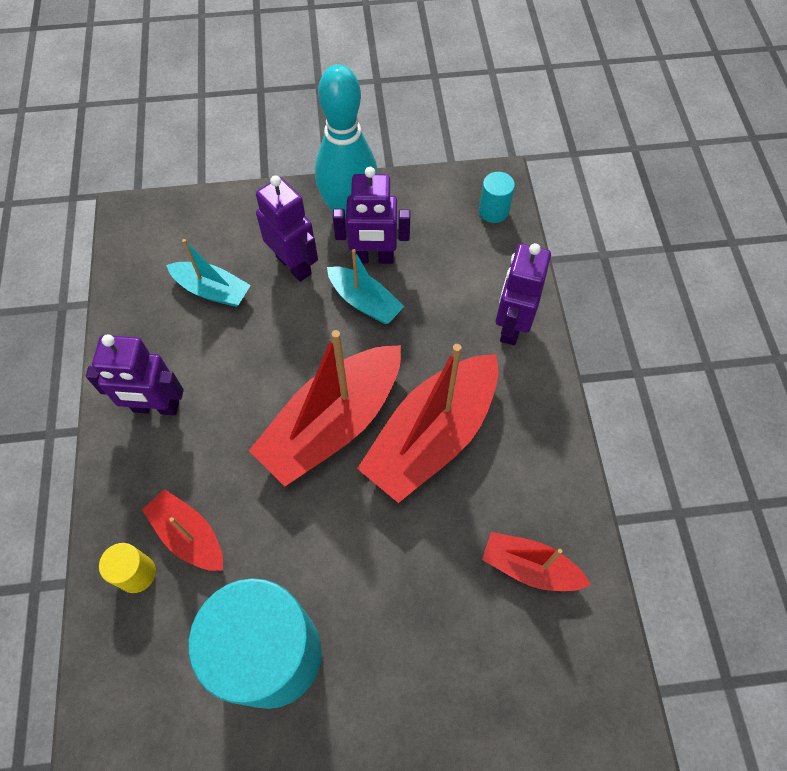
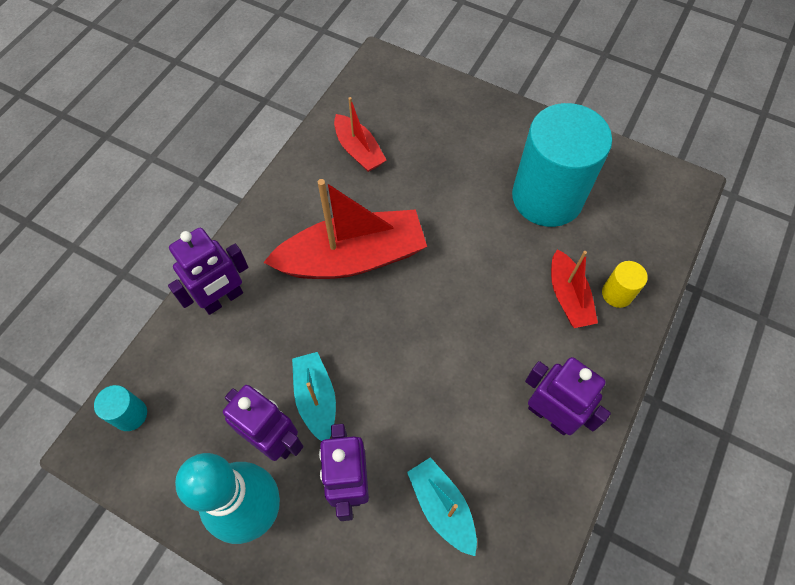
camera: 145 degrees left, 0 degrees up
red boat [249,330,401,486] -> none

